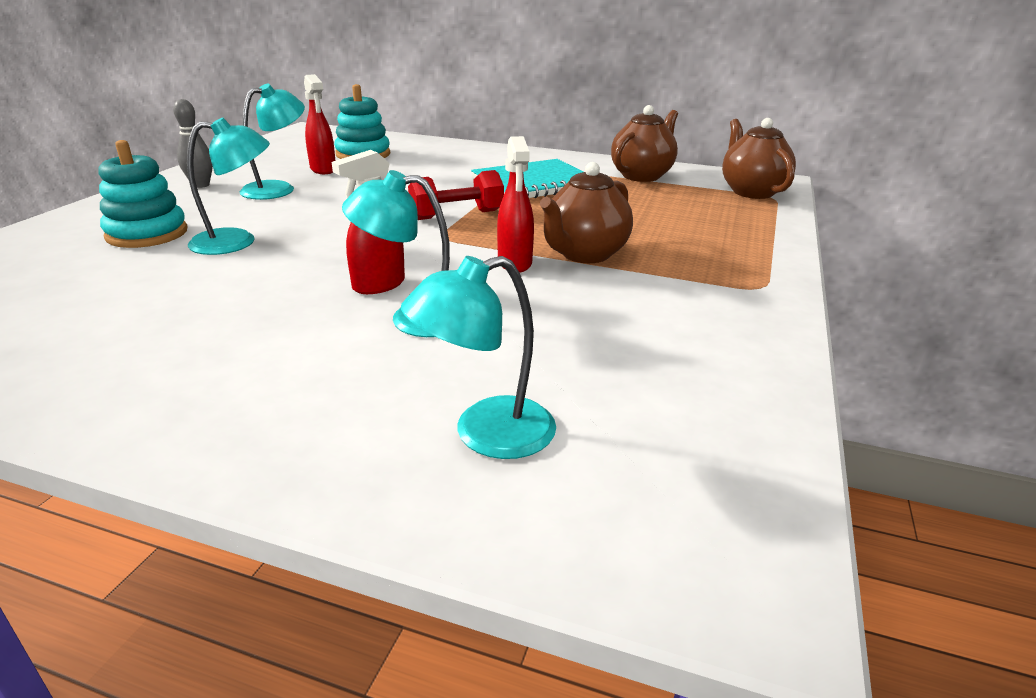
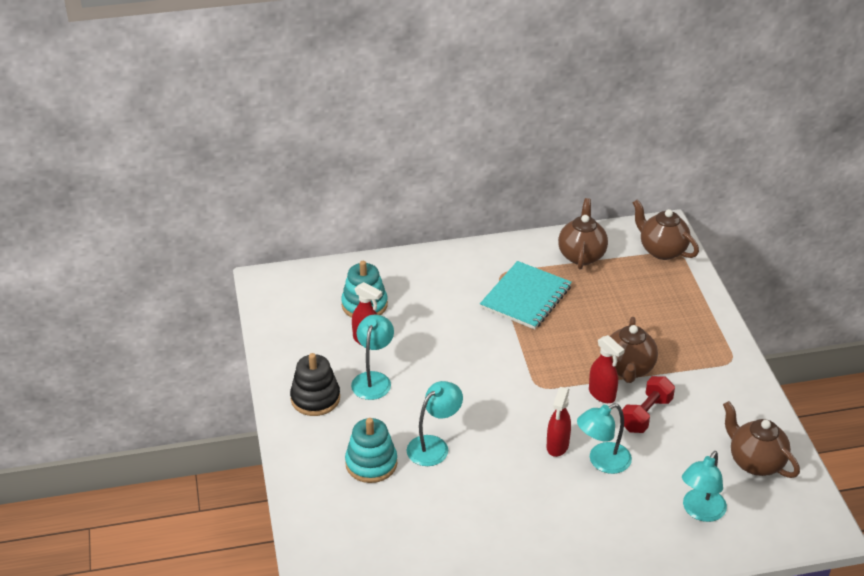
camera: 30 degrees left, 10 degrees up
grey bowling pin [173,99,213,188] -> black stacking toy [290,353,340,416]
red dumbbell [408,170,504,220] -> red dumbbell moved to [622,376,675,433]
none -> brown teapot [723,401,800,478]

